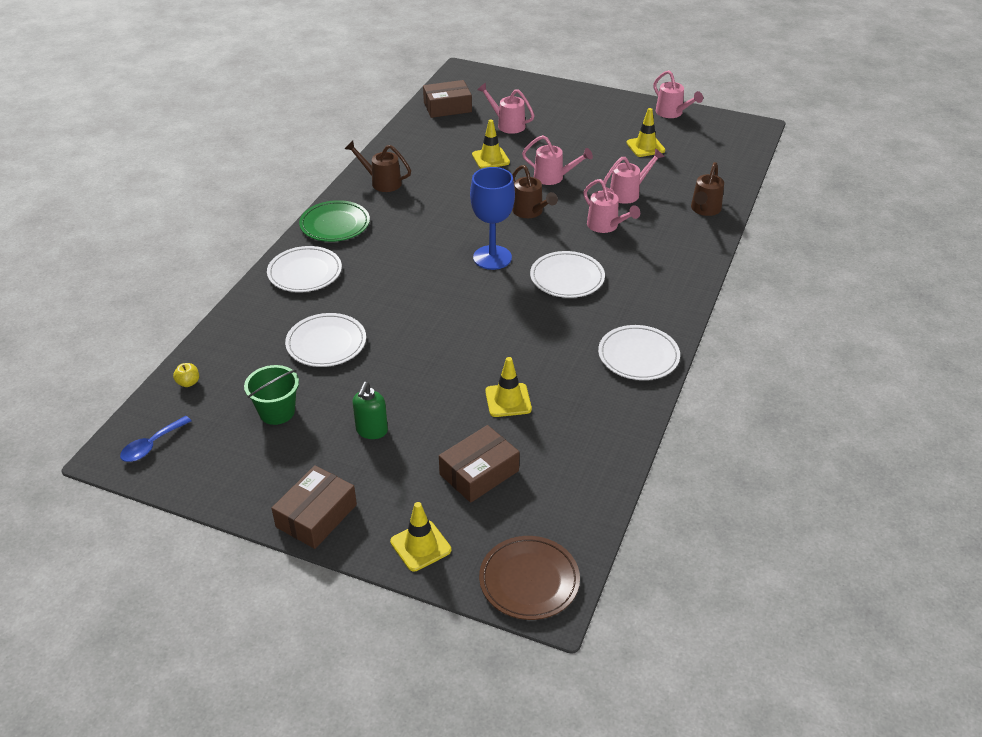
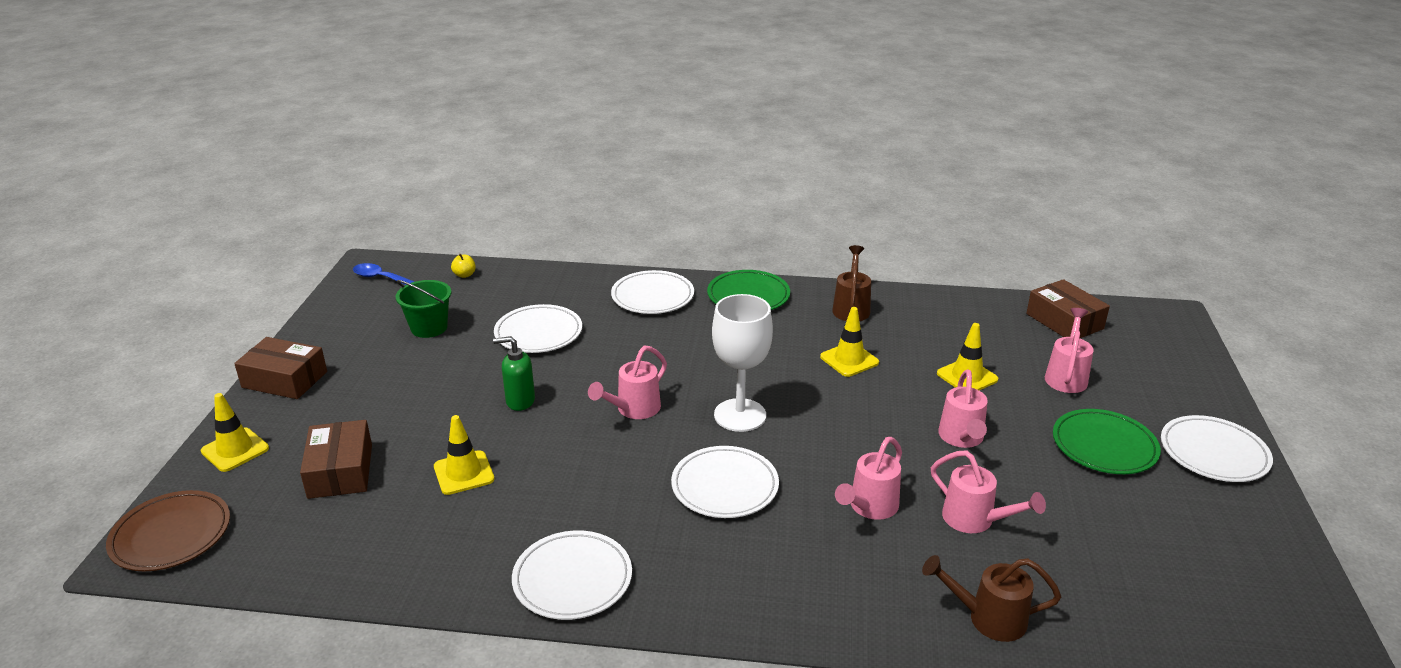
camera: 75 degrees right, 10 degrees down
green soap dispenser [353,382,388,439] -> green soap dispenser moved to [493,336,535,411]
brown box [439,425,520,503] -> brown box turned 45 degrees clockwise [300,420,372,499]
blue goblet [470,167,515,270] -> white goblet [712,294,773,432]
brown watering can [512,165,558,218] -> none
yellow traffic cone [626,108,665,157] -> yellow traffic cone moved to [820,307,879,377]
pink watering can [653,70,703,118] -> pink watering can moved to [588,345,667,419]
none -> green plate [1053,409,1161,474]
none -> white plate [1161,415,1273,482]

